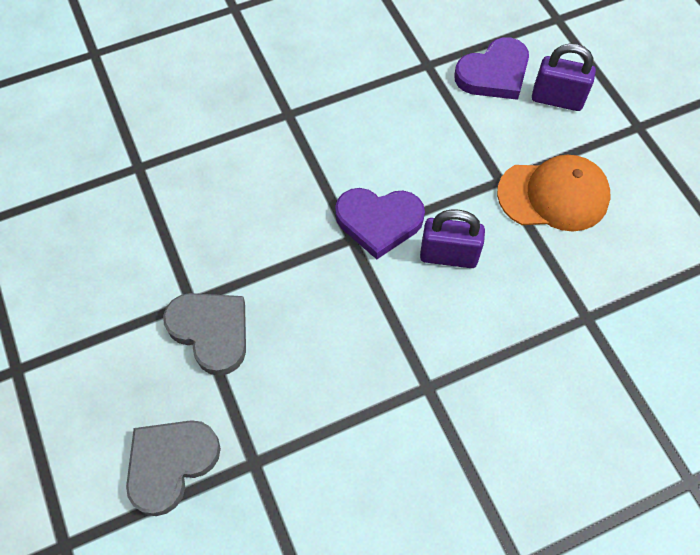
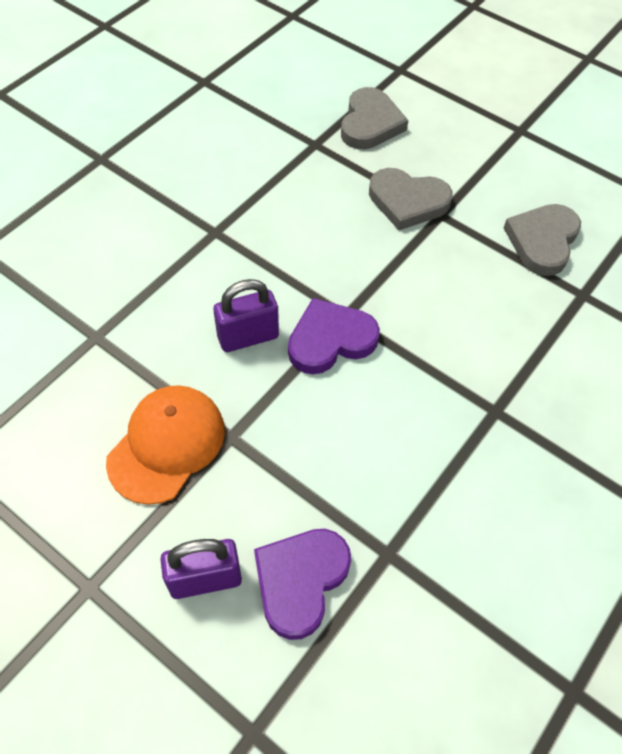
camera: 150 degrees right, 5 degrees down
orange cap [497,155,611,231] -> orange cap turned 150 degrees clockwise [106,385,225,505]
none -> grey heart [504,204,581,276]

